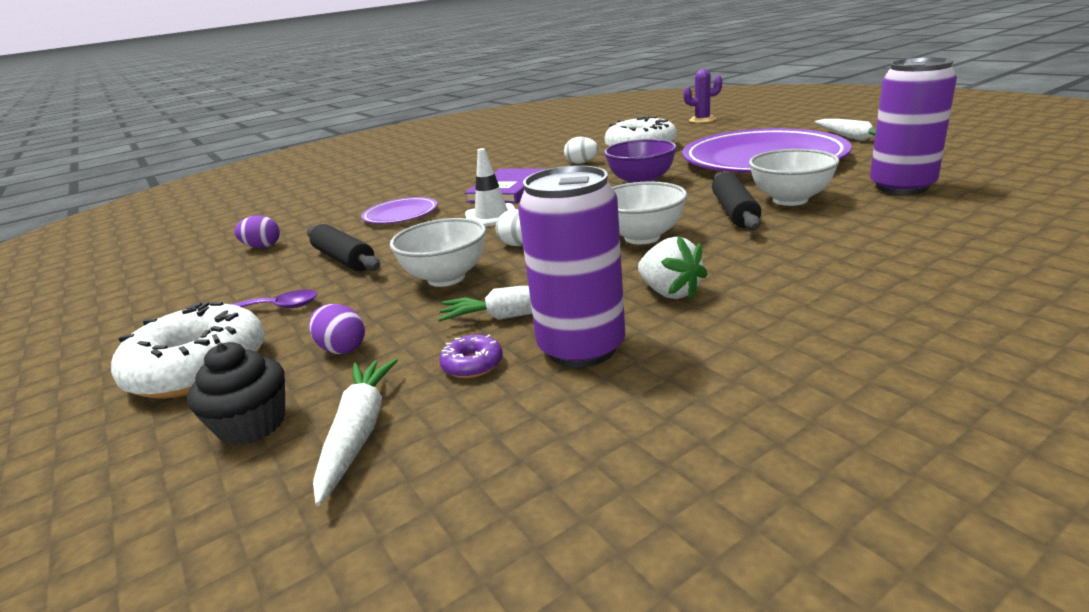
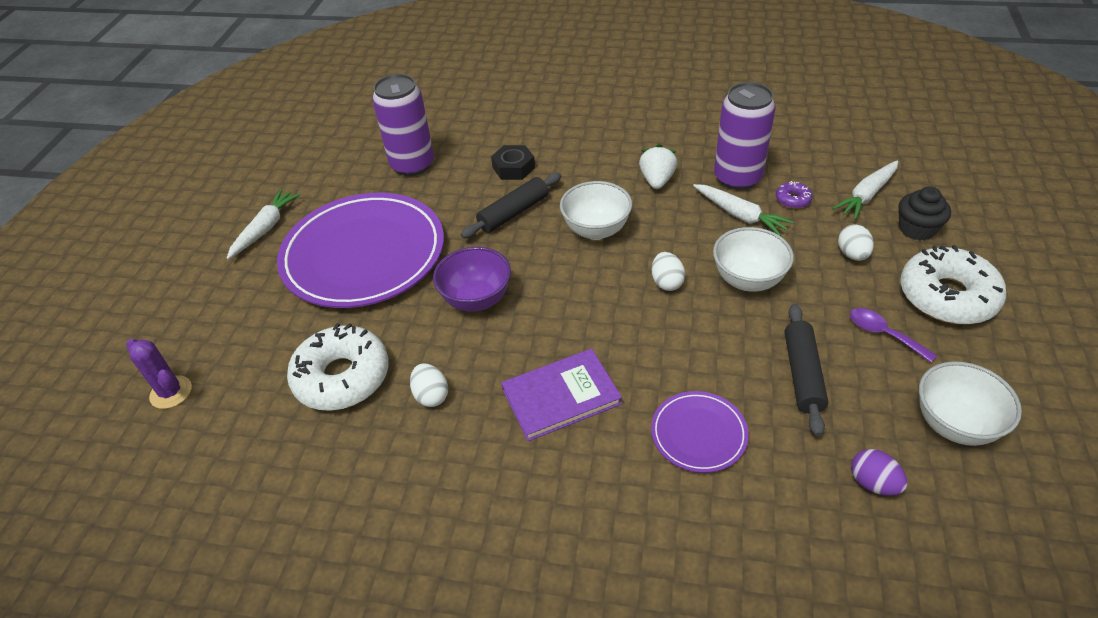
camera: 135 degrees left, 20 degrees up
purple egg [309,304,365,354] -> white egg [838,225,874,261]
white traffic cone [465,148,515,227] -> none
white bowl [749,149,840,206] -> white bowl moved to [919,361,1022,446]
none -> black nut [491,145,535,180]

